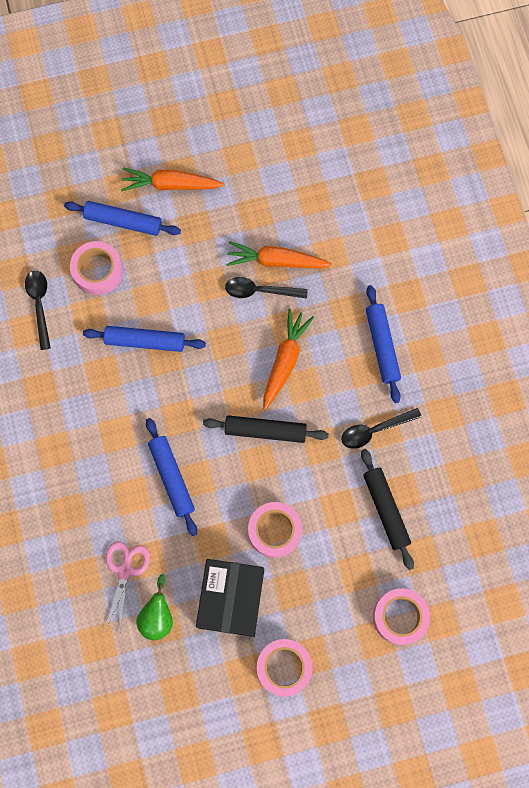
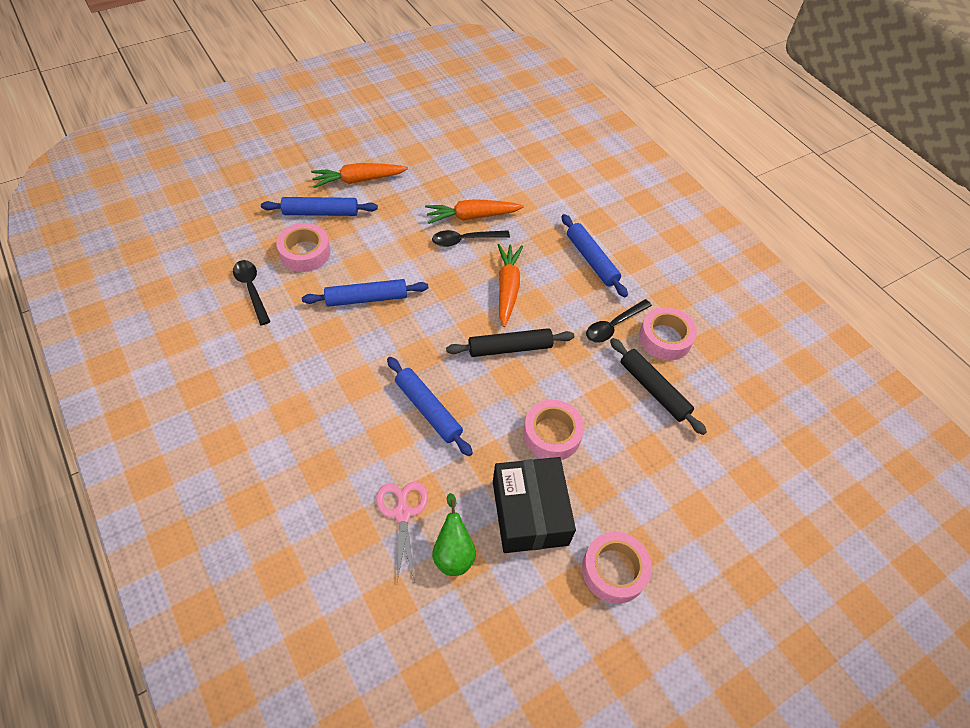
camera: 20 degrees left, 20 degrees down
pink tape [373,588,430,645] -> pink tape moved to [639,307,697,360]

